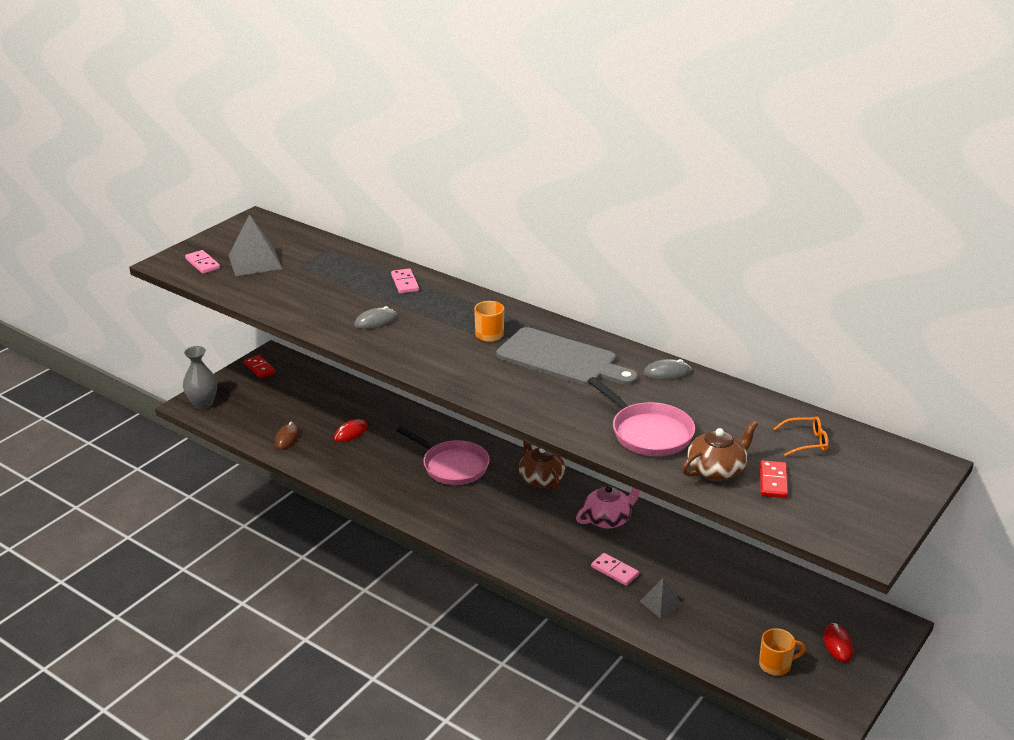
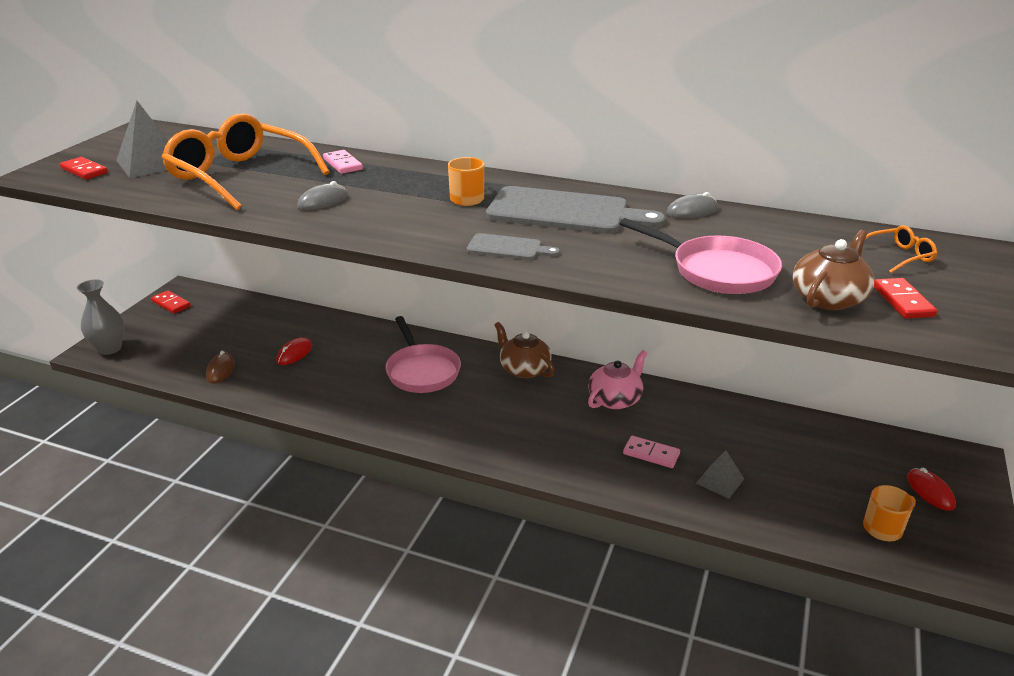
camera: 15 degrees left, 0 degrees up
pink domino [185,250,220,274] -> red domino [60,157,108,180]
pink pan [396,426,490,485] -> pink pan turned 45 degrees clockwise [385,316,461,393]
none -> orange glasses [161,113,330,210]
none -> grey cutting board [467,233,560,260]

